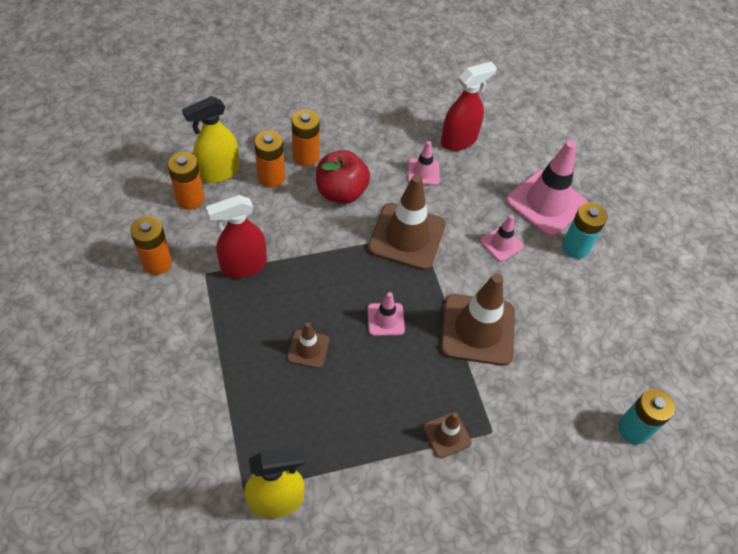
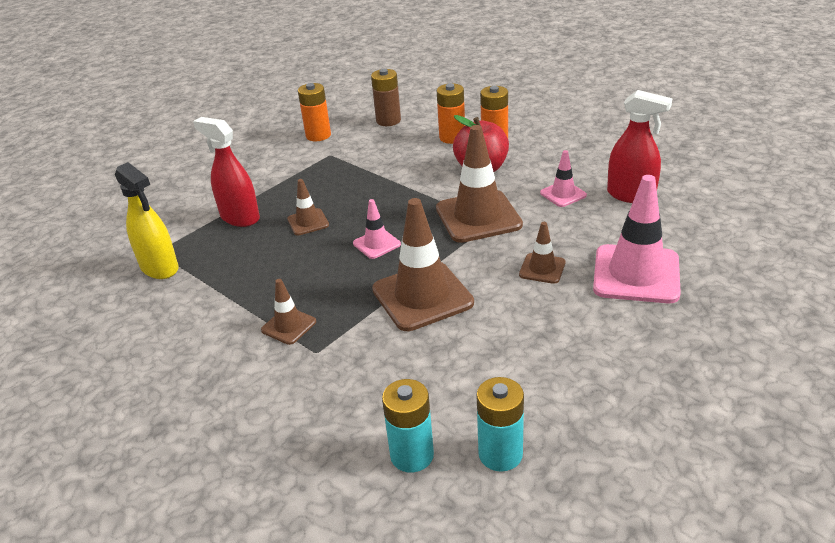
camera: 65 degrees right, 20 degrees down
orange battery [167,152,205,210] -> brown battery [371,69,401,126]
yellow spray bottle [182,96,240,183] -> none
red spray bottle [206,195,267,278] -> red spray bottle moved to [193,117,260,227]
pink traffic cone [480,215,524,262] -> brown traffic cone [519,222,566,284]
turquoise battery [562,203,607,259] -> turquoise battery moved to [477,377,524,472]

